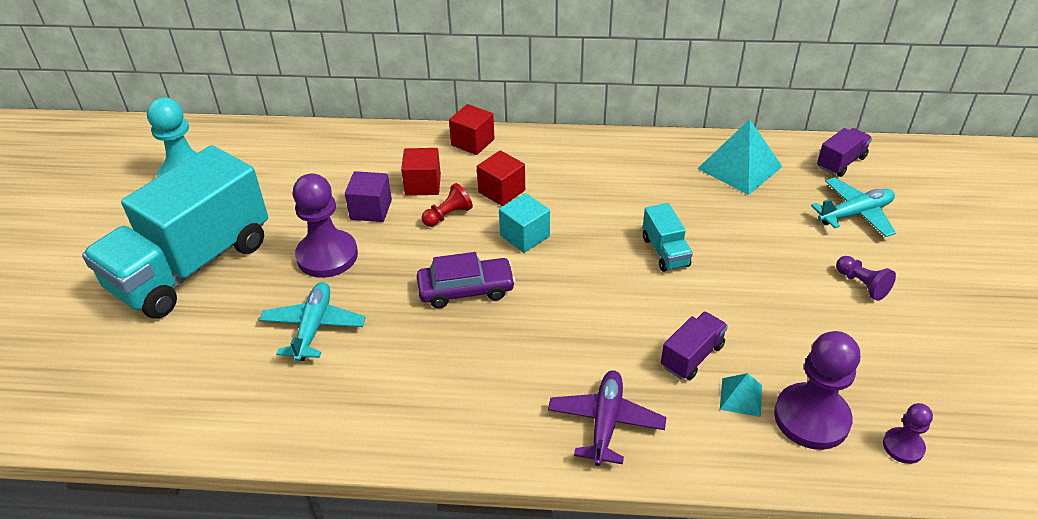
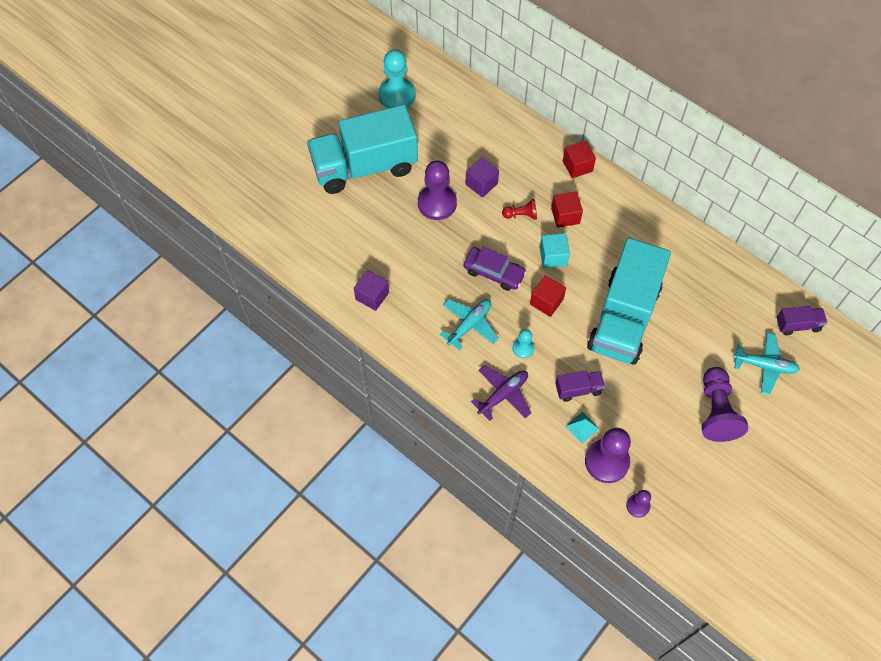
camera: 35 degrees right, 20 degrees up
turquoise plane [259,282,366,362] -> turquoise plane moved to [440,299,499,350]
red cube [401,148,441,196] -> red cube moved to [530,275,566,317]
turquoise truck [643,203,693,272] -> turquoise truck [587,238,671,365], size x2.49
turquoise pyramid [697,119,782,195] -> none
purple pawn [836,256,896,301] -> purple pawn [702,367,748,442], size x1.93
none -> purple cube [354,270,389,311]
none -> turquoise pawn [512,329,534,358]

